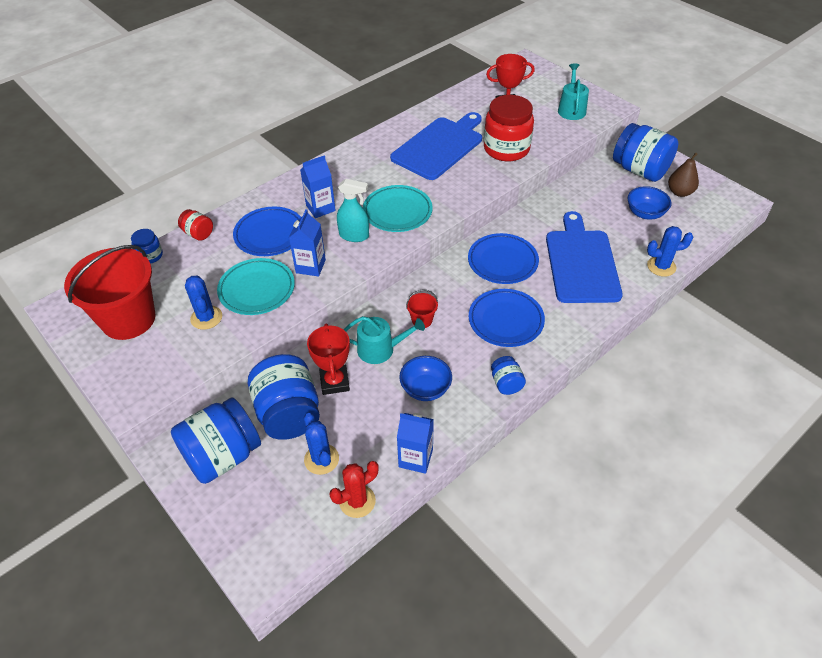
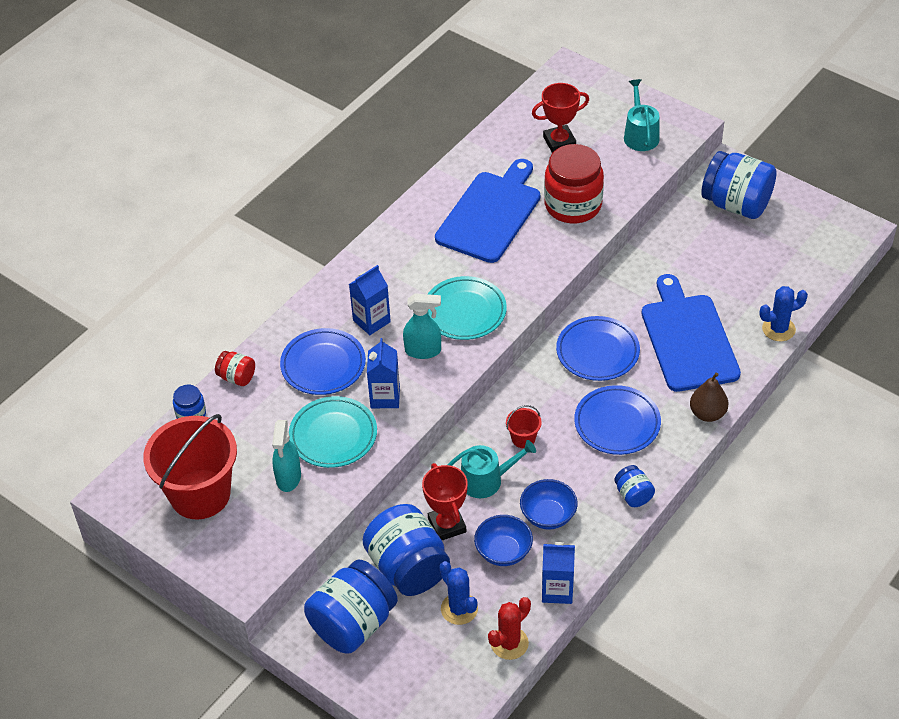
camera: 10 degrees left, 0 degrees up
blue cactus [185,276,222,330] -> turquoise spray bottle [272,420,301,492]
blue bowl [628,186,671,219] -> blue bowl moved to [474,515,533,566]
brown pear [668,153,699,197] -> brown pear moved to [690,372,728,422]

